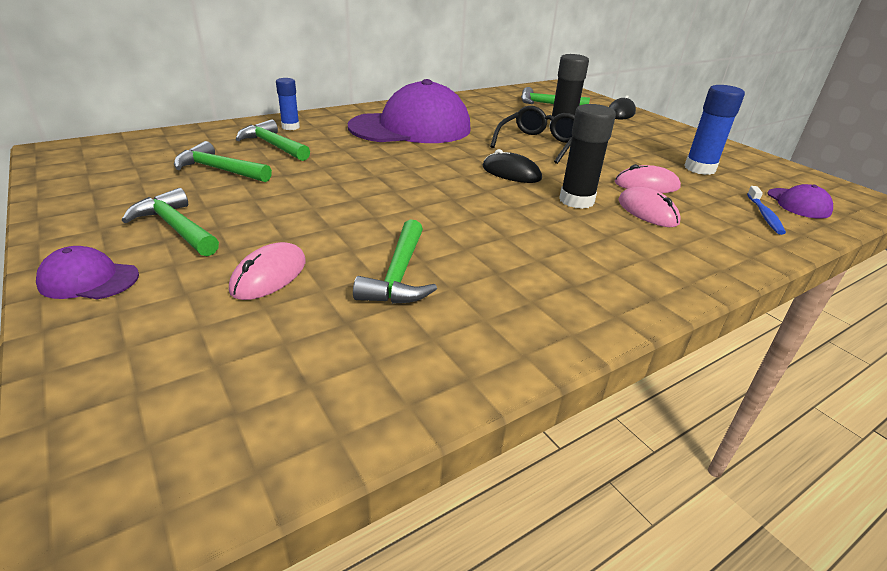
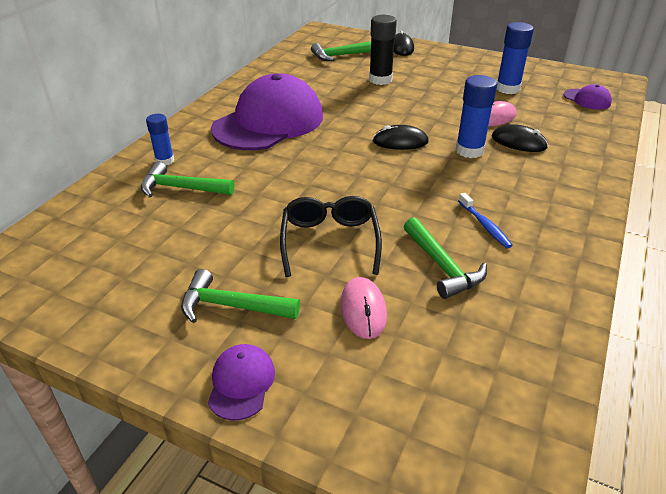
camera: 30 degrees left, 5 degrees up
purple cap [36,246,139,299] -> purple cap turned 120 degrees clockwise [208,344,275,421]
green hammer [174,141,272,182] -> none
black glasses [490,106,575,164] -> black glasses moved to [280,196,382,277]
black glue stick [559,104,616,209] -> blue glue stick [456,75,497,158]
pink mouse [618,187,681,227] -> black mouse [492,124,548,152]
blue toothbrush [747,186,786,235] -> blue toothbrush moved to [458,193,513,248]

